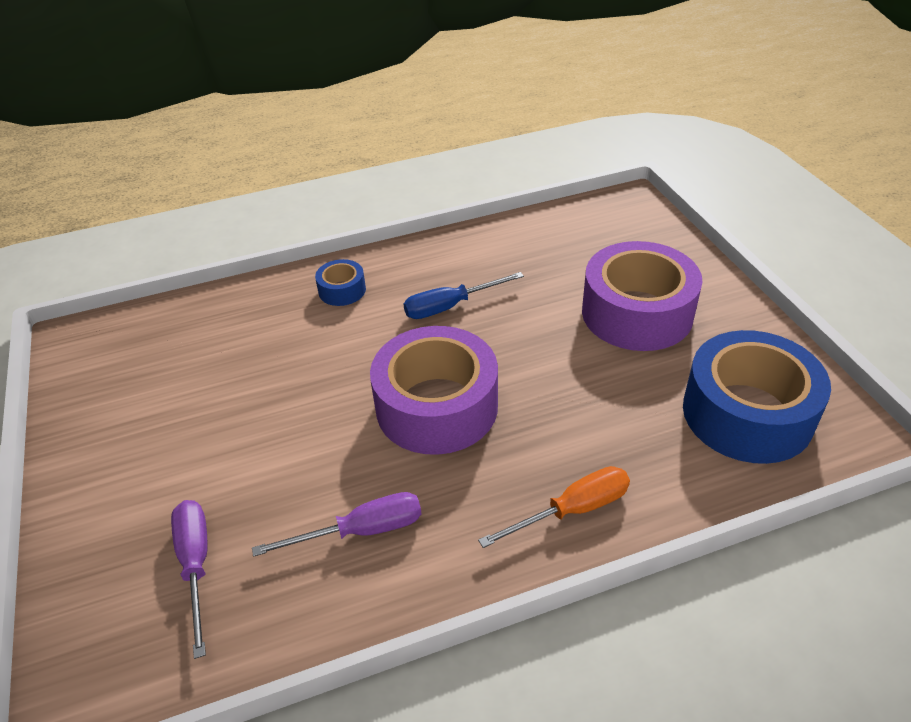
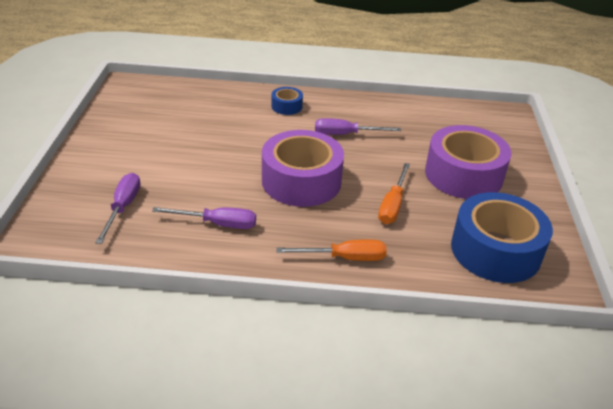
camera: 20 degrees right, 5 degrees down
blue screwdriver [404,272,524,319] -> purple screwdriver [315,118,401,135]
none -> orange screwdriver [378,163,410,224]

